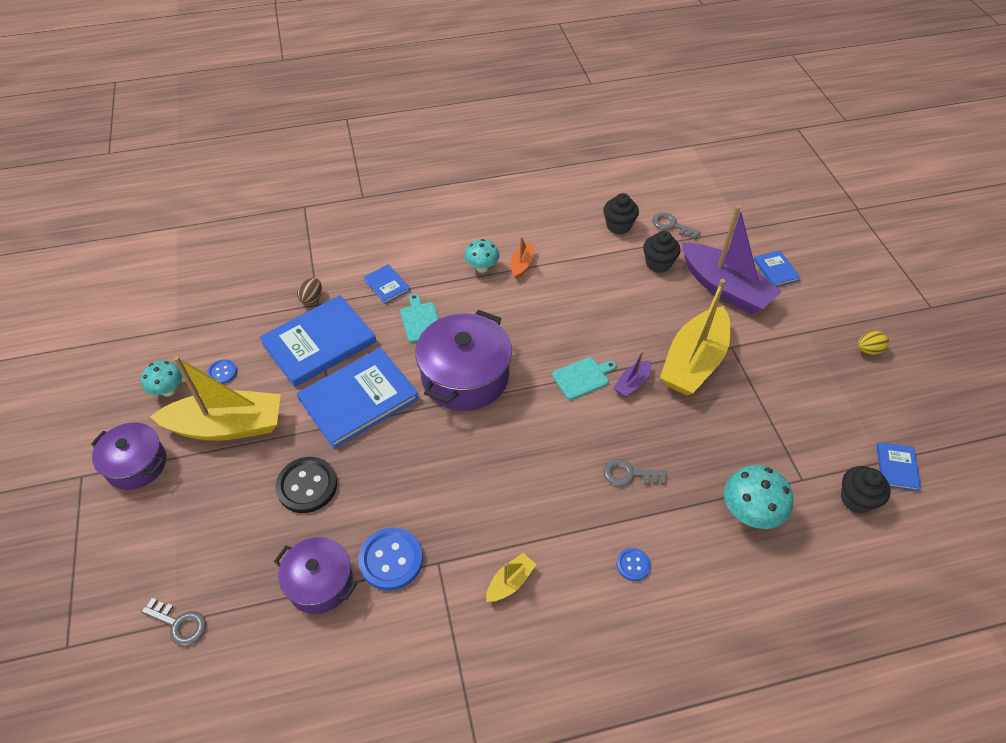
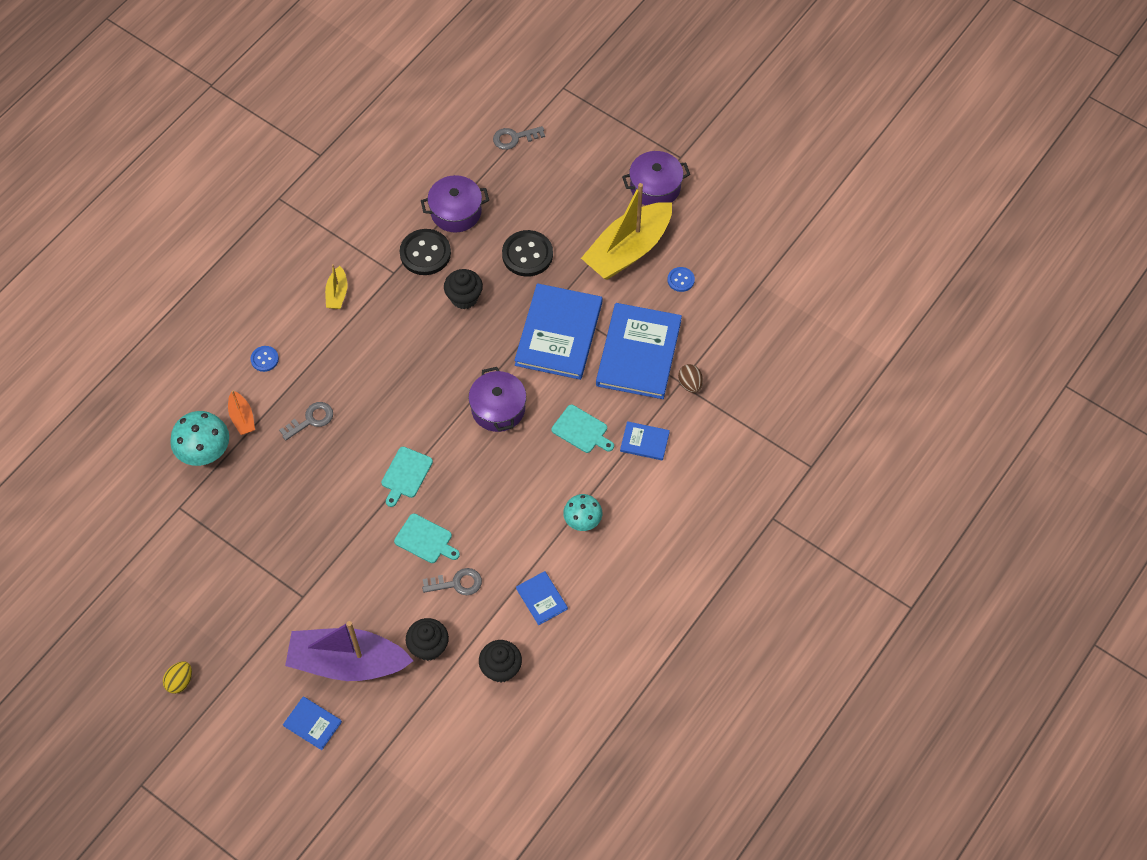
camera: 140 degrees right, 10 degrees up
turquoise mushroom [141,360,182,397] -> none
blue button [358,527,423,591] -> black button [400,229,451,275]
purple pot [415,310,512,411] -> purple pot [468,367,526,432], size x0.63
orange boat [511,236,534,279] -> orange boat moved to [228,390,255,435]
purple boat [613,350,652,397] -> none
grey key [652,213,701,239] -> grey key moved to [422,568,482,595]
yellow boat [660,279,730,396] -> none
black cupcake [841,466,891,514] -> black cupcake moved to [444,269,483,309]
blue book [876,442,921,491] -> blue book moved to [516,571,568,625]
none -> turquoise cutting board [394,513,460,563]

